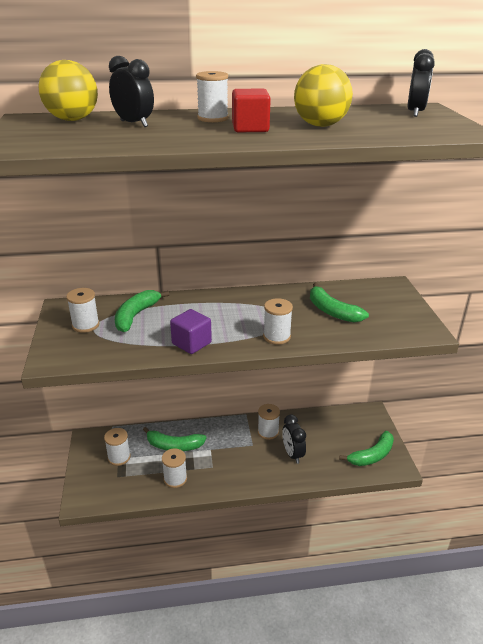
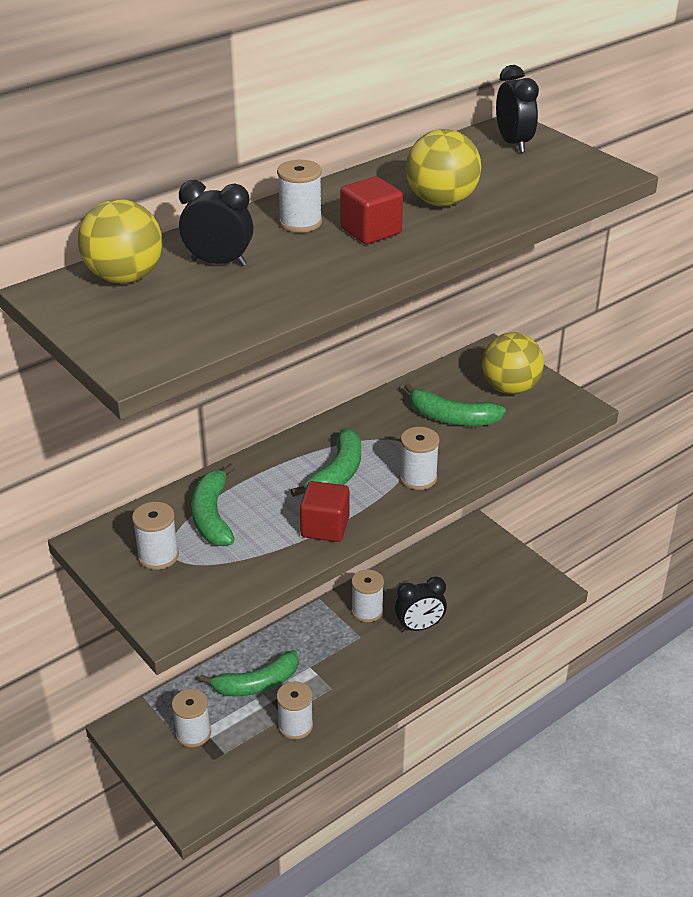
camera: 30 degrees left, 5 degrees up
purple cube [170,309,212,354] -> red cube [300,481,349,542]
black clock [282,414,306,464] -> black clock turned 60 degrees counterclockwise [395,577,447,632]
green banana [339,431,394,466] -> green banana moved to [291,429,361,497]
none -> yellow ball [482,332,544,394]

